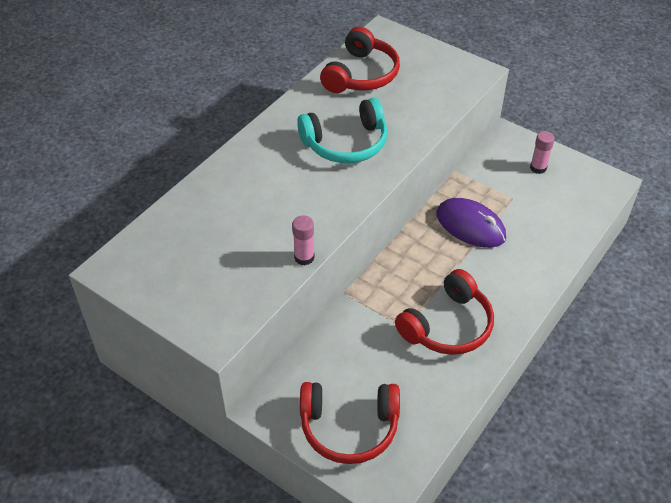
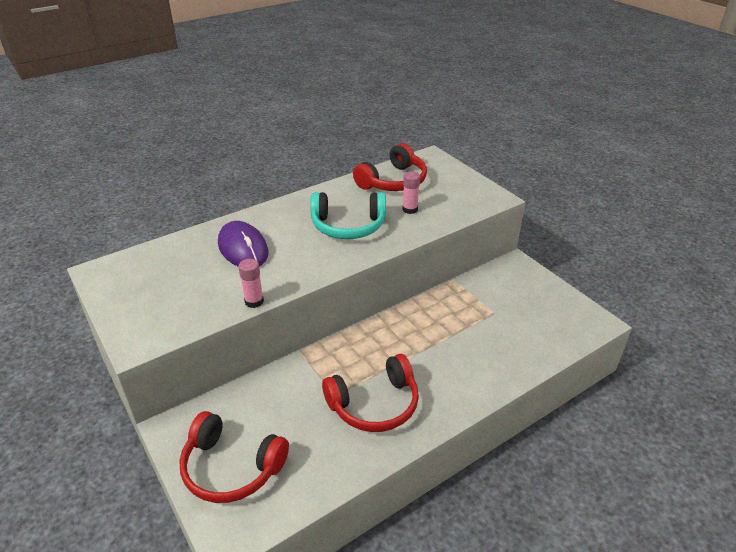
camera: 20 degrees right, 10 degrees down
purple mouse [437,198,506,248] -> purple mouse moved to [218,221,268,266]
pink glue stick [530,131,555,174] -> pink glue stick moved to [402,171,420,214]

